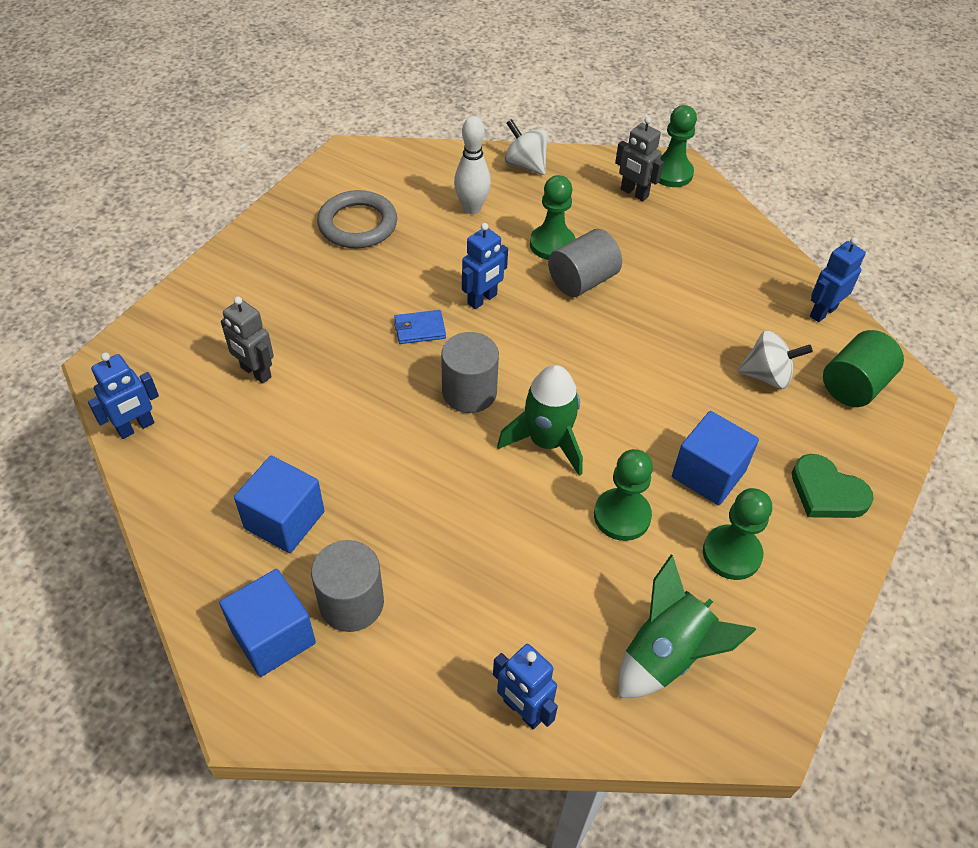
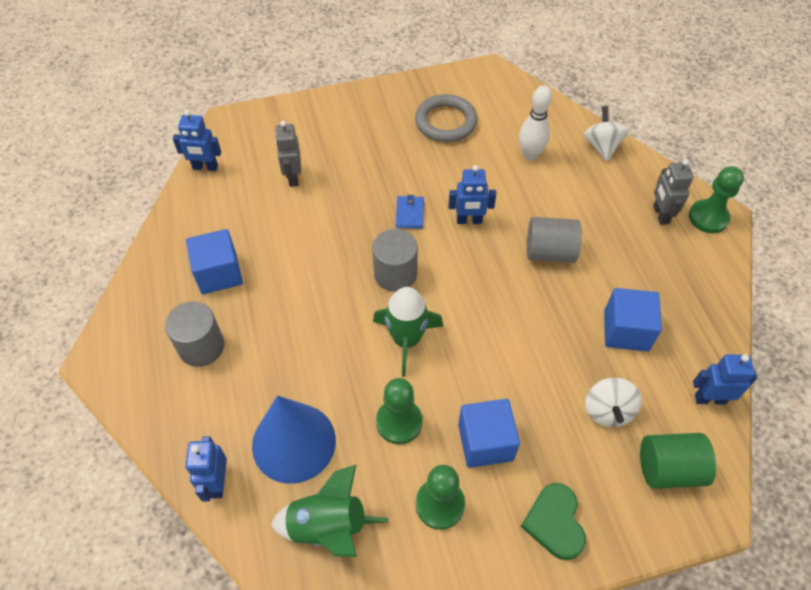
camera: 45 degrees right, 5 degrees up
blue cube [219,569,316,677] -> blue cube moved to [604,288,662,352]
blue wallet [394,310,446,344] -> blue wallet turned 60 degrees clockwise [396,195,424,229]
green pawn [530,175,576,260] -> none
white spinning top [738,330,813,389] -> white spinning top turned 45 degrees clockwise [585,377,642,427]
none -> blue cone [252,395,336,484]

